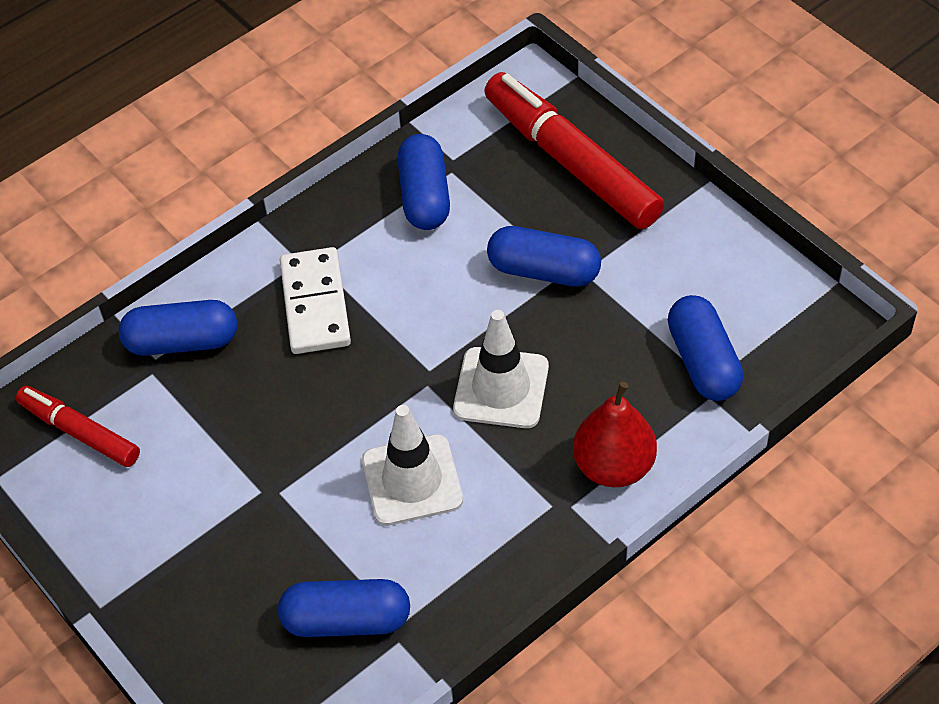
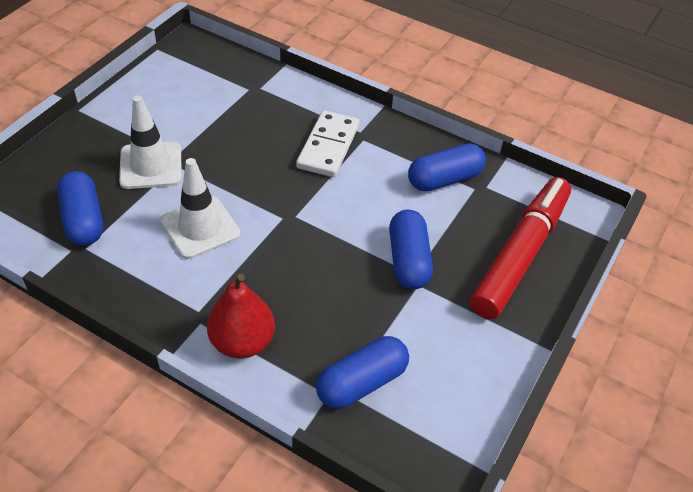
camera: 65 degrees right, 5 degrees down
red marker [16,386,140,467] -> none
blue capsule [119,300,237,356] -> none
white domino [280,247,351,354] -> white domino turned 45 degrees counterclockwise [296,110,360,177]
white traffic cone [453,310,549,428] -> white traffic cone moved to [119,96,182,189]

